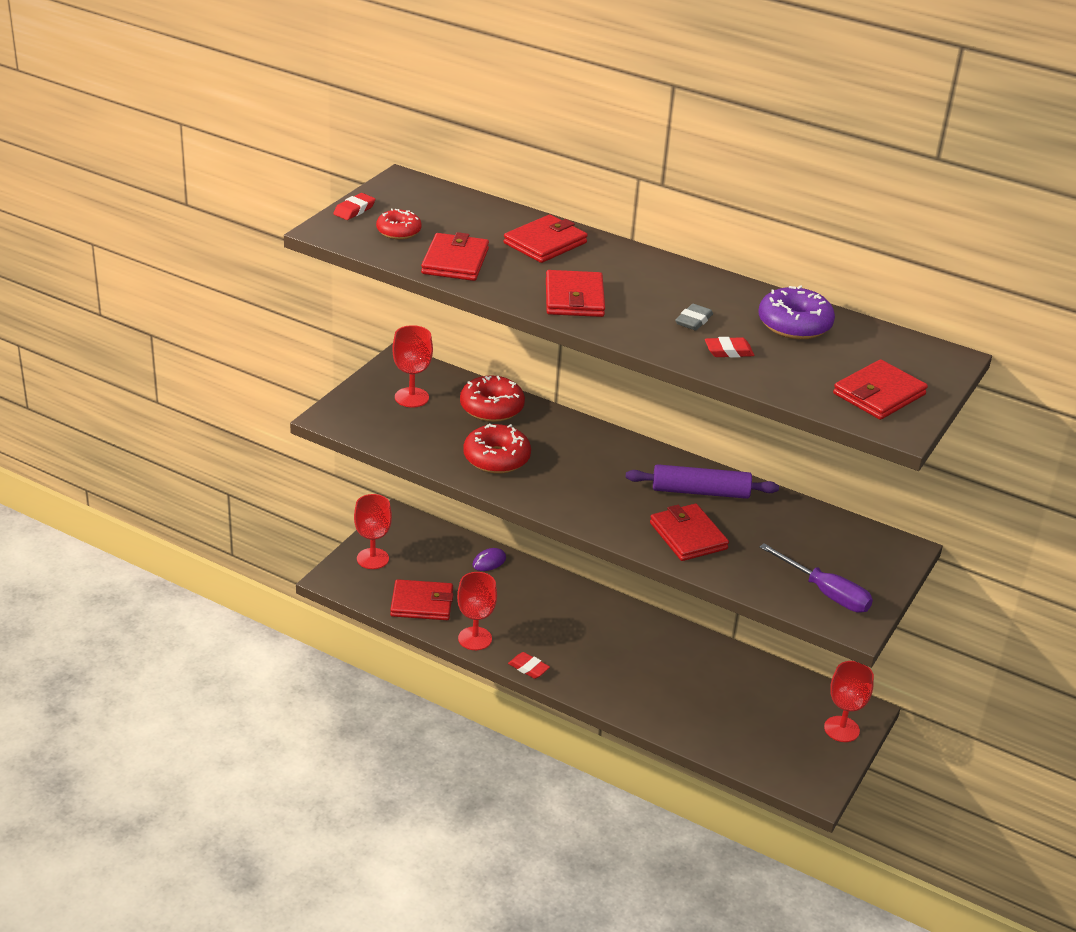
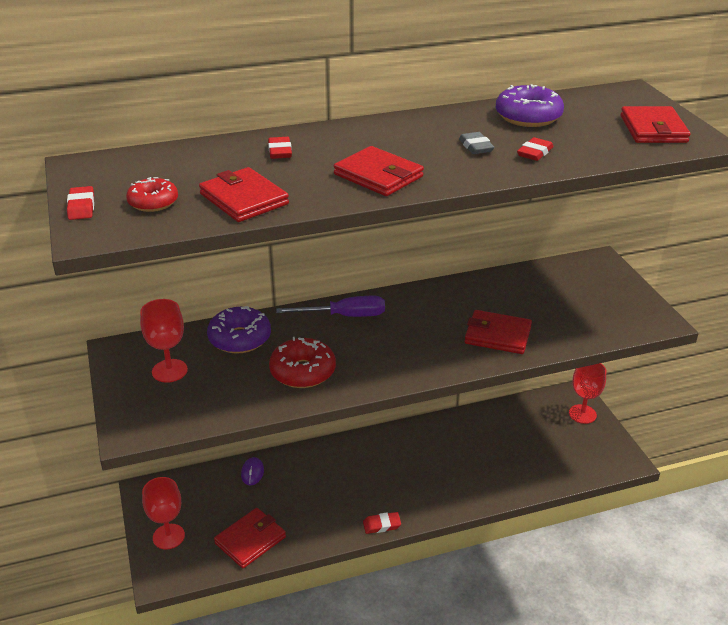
camera: 45 degrees left, 0 degrees up
red goblet [457,572,497,650] -> none
red donut [460,375,525,422] -> purple donut [207,306,271,354]
red wallet [504,214,588,263] -> red eraser [268,137,292,159]
purple rolling pin [625,464,779,499] -> none
purple screwdriver [760,543,873,613] -> purple screwdriver moved to [276,296,385,317]

